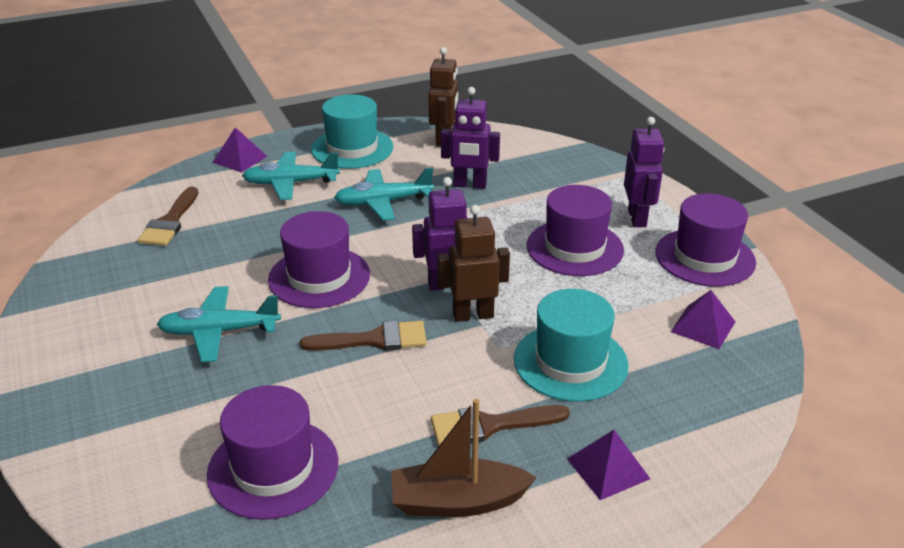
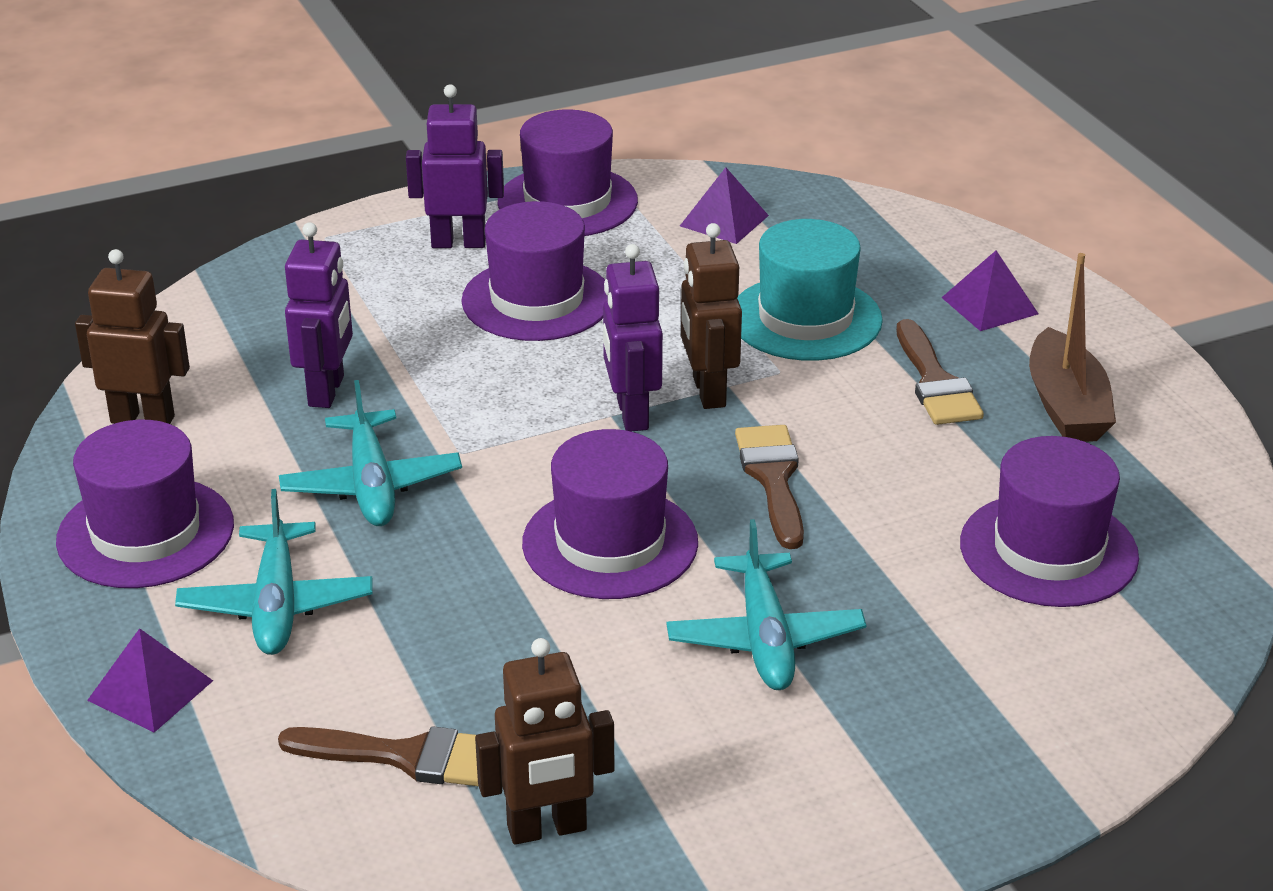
camera: 90 degrees left, 0 degrees up
turquoise hat [311,94,393,169] -> purple hat [56,420,234,588]
none -> brown robot [475,638,614,845]

